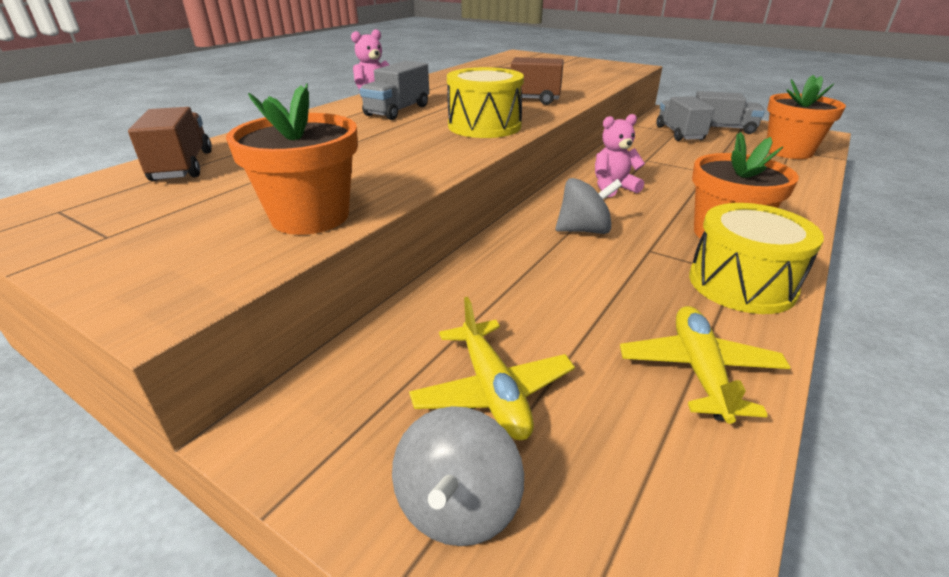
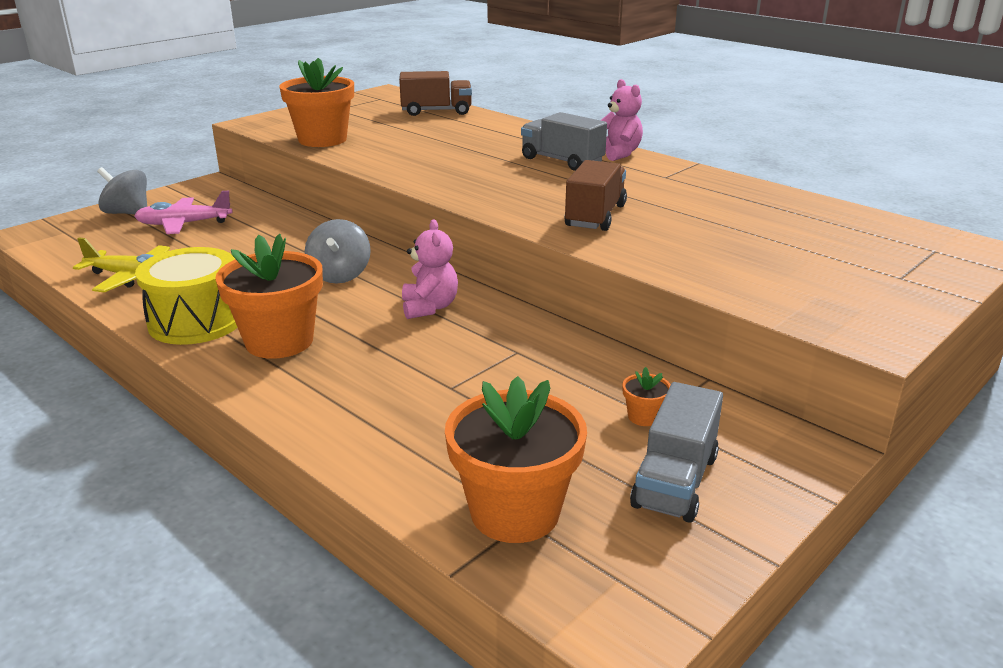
camera: 100 degrees right, 5 degrees down
yellow plane [409,297,575,440] -> pink plane [134,191,233,234]
yellow drum [447,67,524,138] -> none
grey truck [656,96,714,141] -> orange flower pot [622,367,671,426]

